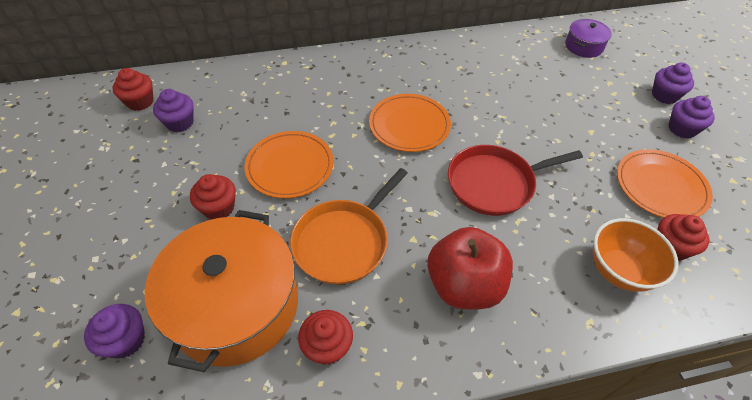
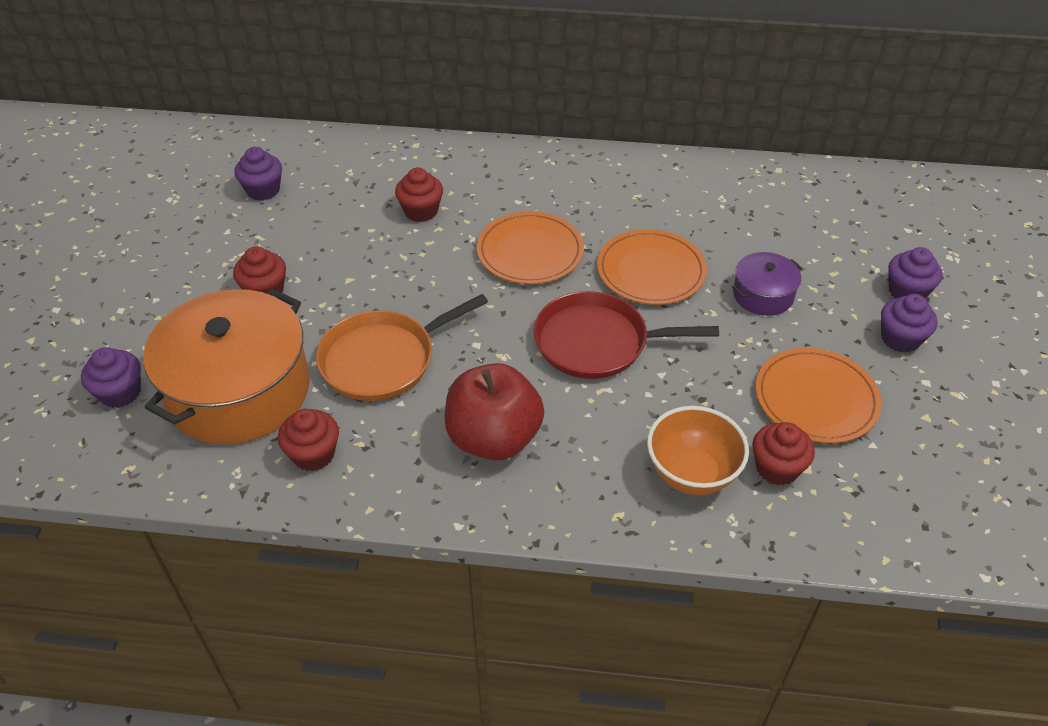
camera: 20 degrees right, 5 degrees down
red cupcake [112,68,154,111] -> red cupcake moved to [395,167,443,222]
orange plate [245,131,334,198] -> orange plate moved to [597,229,707,305]
purple pot [565,19,612,58] -> purple pot moved to [732,252,803,316]

